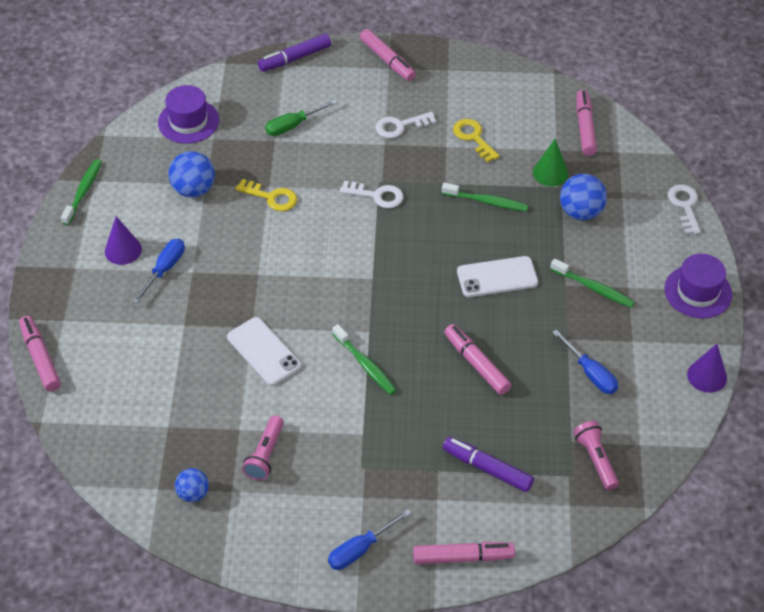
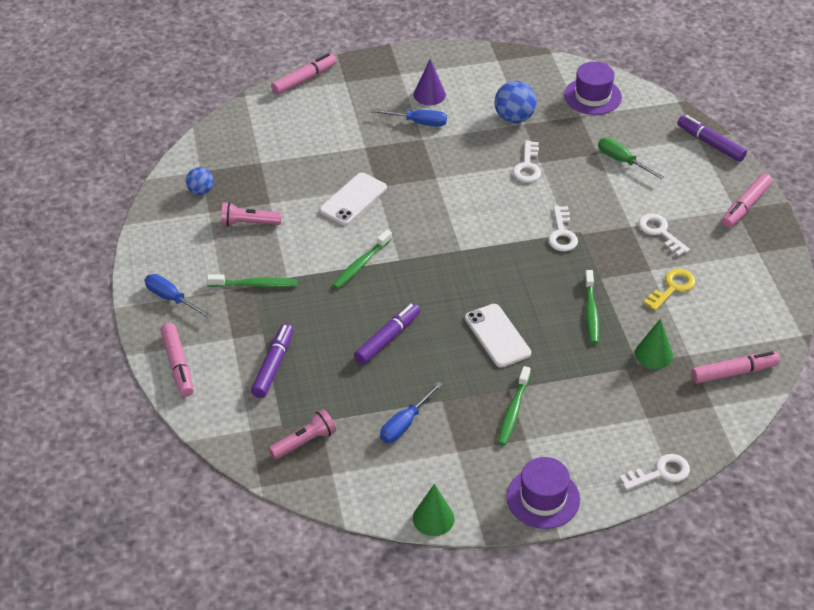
camera: 75 degrees right, 5 degrees down
green toothbrush [61,159,102,225] -> green toothbrush moved to [207,274,297,288]
yellow key [235,179,297,211] -> white key [513,141,541,183]
pink marker [444,324,511,395] -> purple marker [354,303,420,365]
blue ball [560,174,607,220] -> none
purple cone [687,344,727,393] -> green cone [413,484,454,536]

